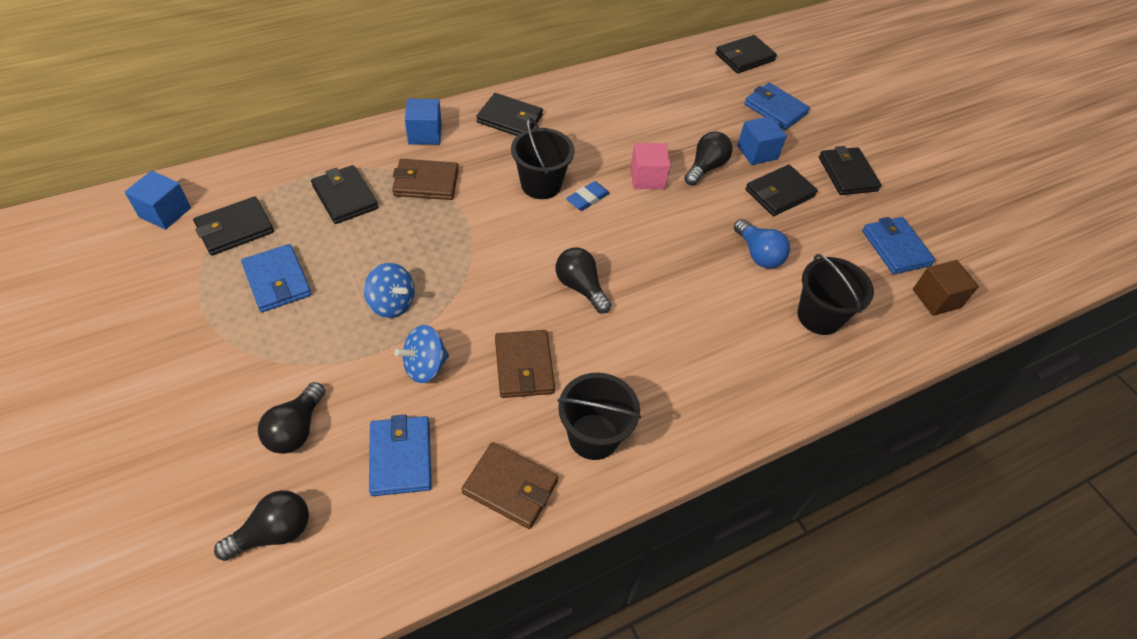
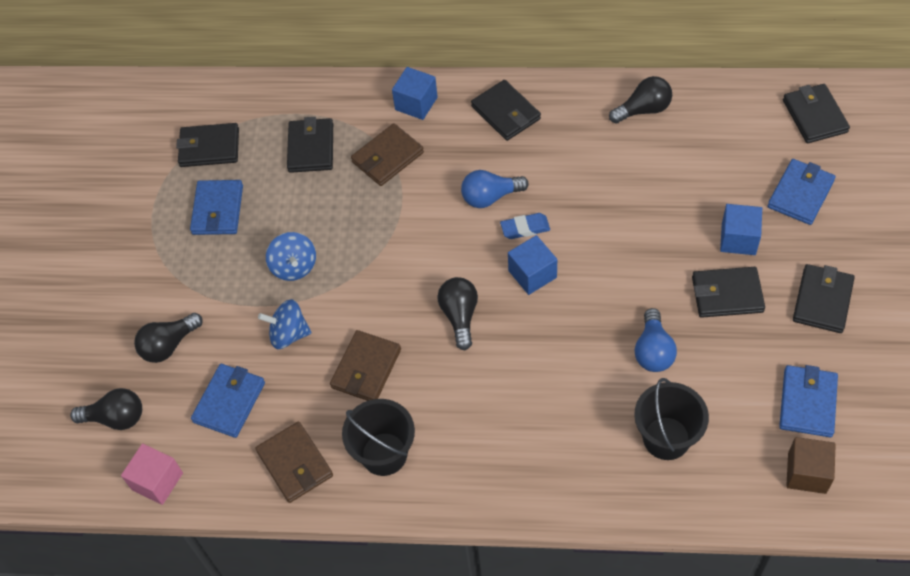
camera: 40 degrees right, 5 degrees up
blue cube [125,170,191,230] -> blue cube moved to [508,235,557,295]
brown wallet [392,159,459,200] -> brown wallet turned 75 degrees counterclockwise [351,123,424,186]
black bucket [511,117,575,199] -> blue light bulb [461,170,529,208]
pink cube [630,143,671,189] -> pink cube moved to [121,443,183,505]
black light bulb [684,131,732,186] -> black light bulb moved to [609,76,672,124]
black wallet [715,35,777,73] -> black wallet turned 75 degrees clockwise [783,84,850,143]
blue wallet [744,83,810,130] -> blue wallet turned 45 degrees clockwise [767,159,836,225]

